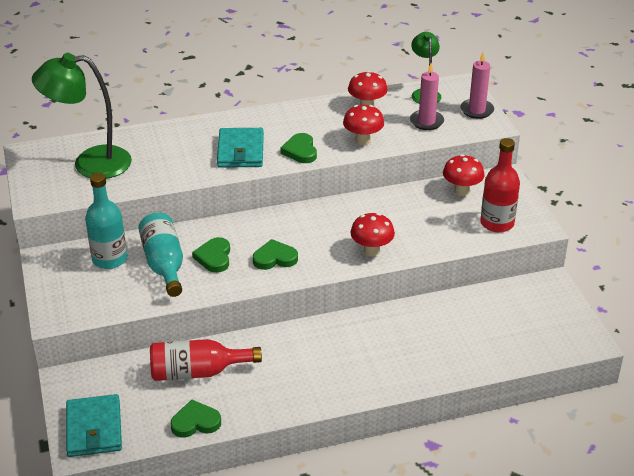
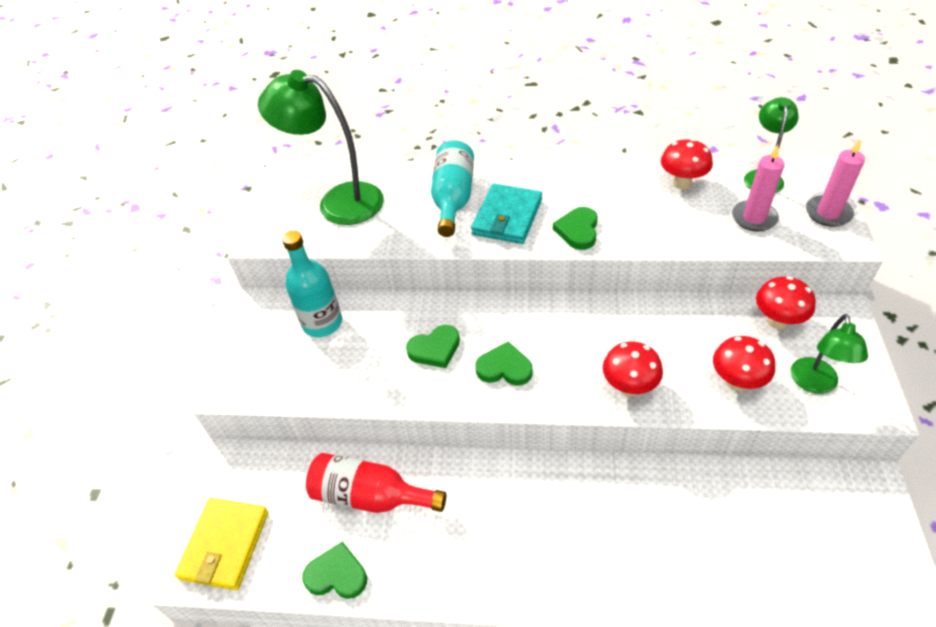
camera: 25 degrees right, 10 degrees up
turquoise wallet [66,394,122,457] -> yellow wallet [175,498,268,590]
turquoise bottle [138,213,183,297] -> turquoise bottle moved to [431,140,474,237]
green heart [192,237,230,273] -> green heart turned 135 degrees counterclockwise [406,325,460,368]
red mushroom [343,105,384,145] -> red mushroom moved to [713,336,775,391]
red bottle [480,138,520,232] -> green lamp [791,314,868,394]

